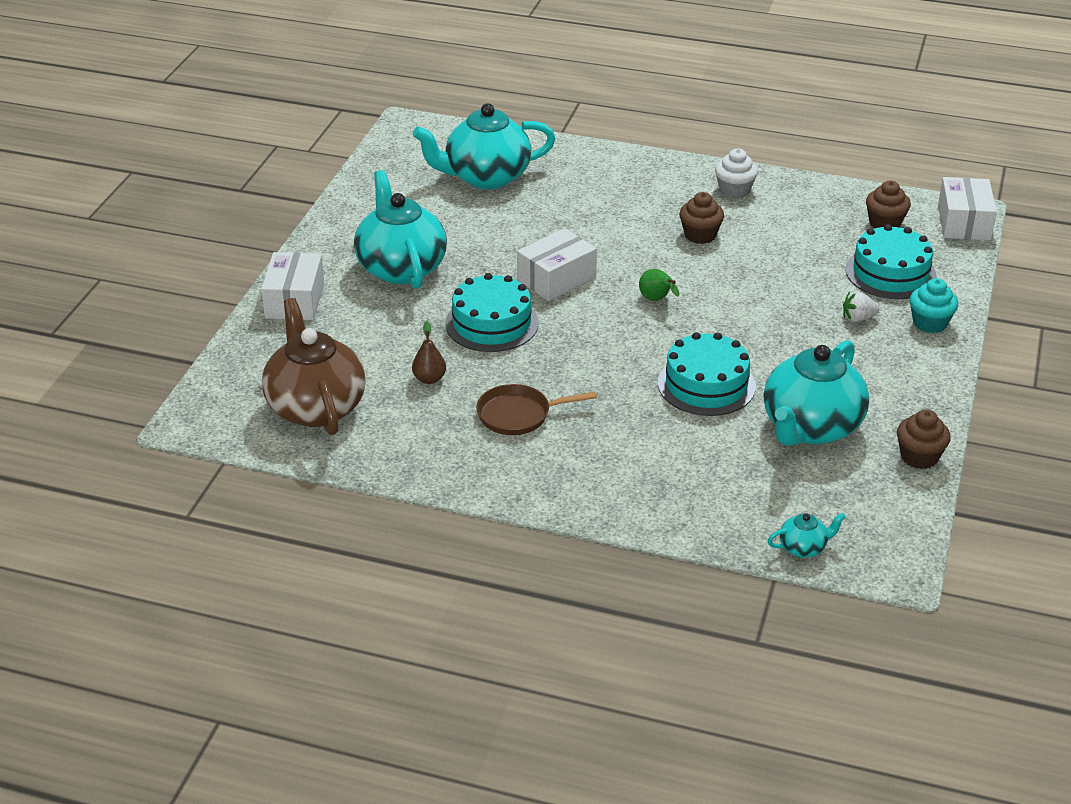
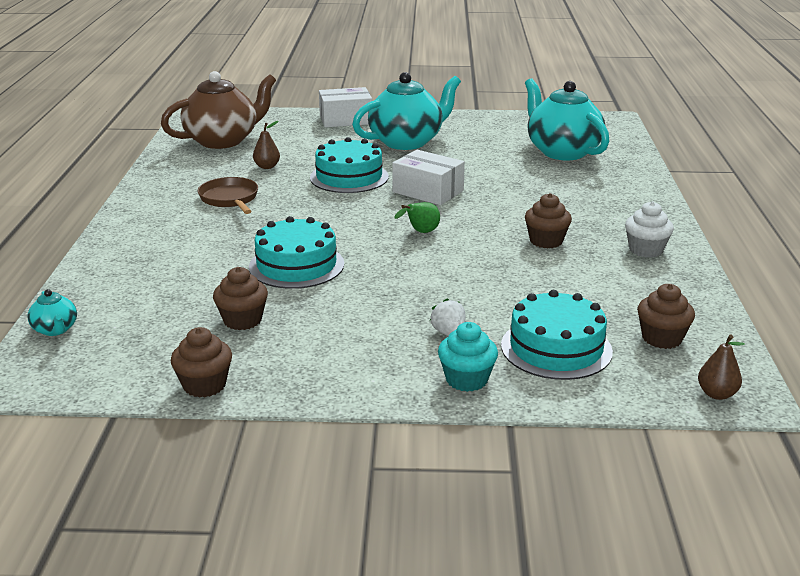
camera: 75 degrees right, 10 degrees down
turquoise teapot [764,340,869,446] -> brown cupcake [213,267,268,330]
white box [938,177,997,240] -> brown pear [698,335,745,400]

